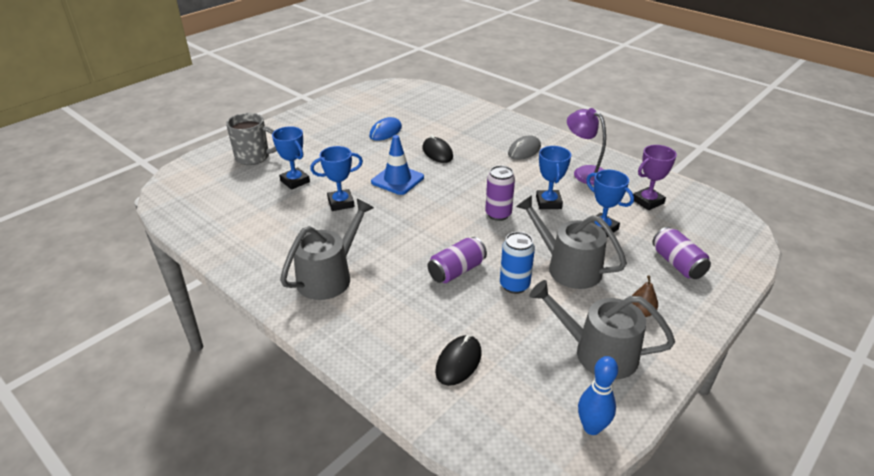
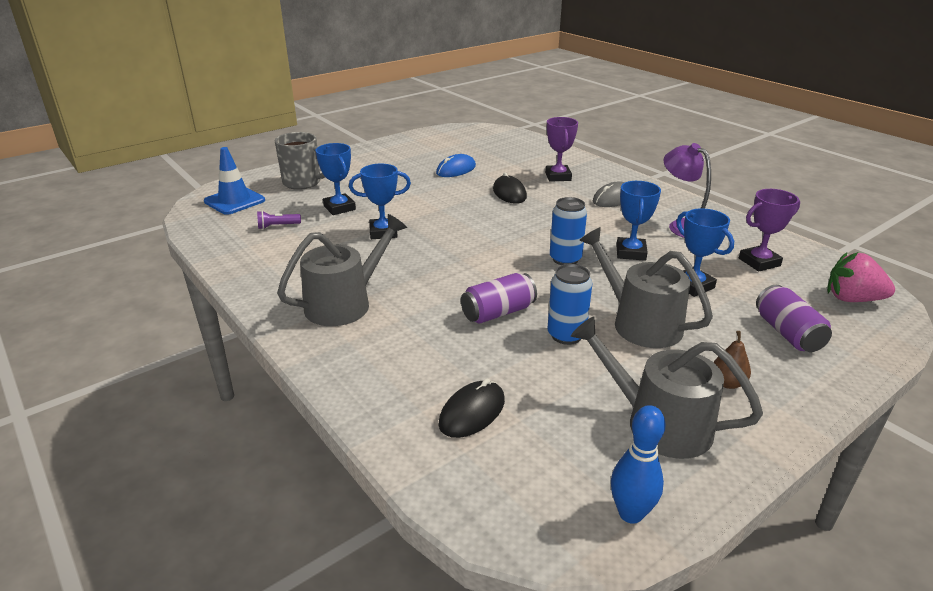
camera: 10 degrees right, 5 degrees down
blue traffic cone [371,135,424,195] -> blue traffic cone moved to [204,147,265,215]
purple can [485,165,515,221] -> blue can [550,197,587,265]
none -> purple flashlight [257,211,301,229]
none -> purple trophy [545,117,578,182]
none -> pink strawberry [827,252,895,302]

